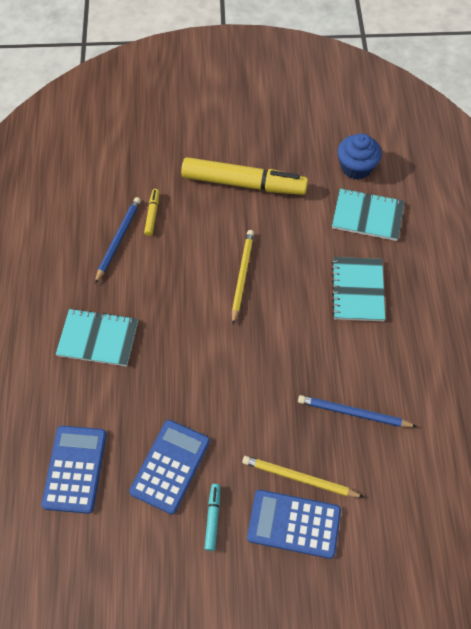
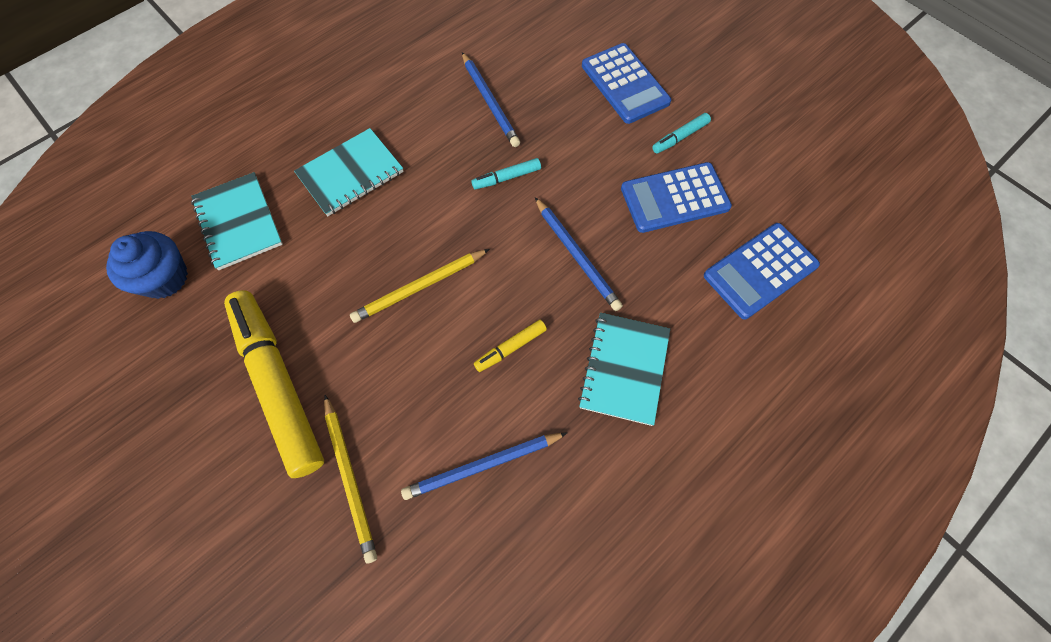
camera: 130 degrees left, 5 degrees up
turquoise notebook [56,309,138,366] -> turquoise notebook turned 45 degrees clockwise [578,313,670,426]
yellow marker [144,189,159,236] -> yellow marker moved to [474,320,547,372]
yellow pencil [242,456,364,498] -> yellow pencil moved to [324,395,377,564]
none -> turquoise marker [471,158,541,190]
none -> blue pencil [535,197,623,311]

